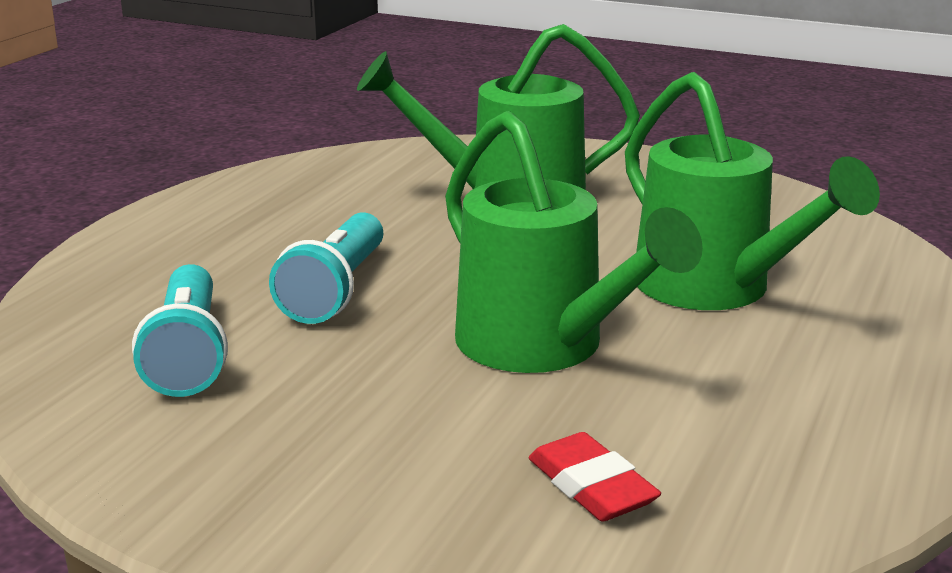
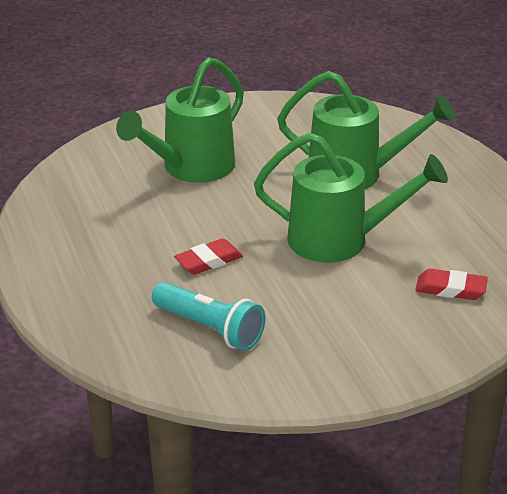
camera: 45 degrees left, 10 degrees up
turquoise flashlight [269,212,383,324] -> red eraser [174,238,243,275]

